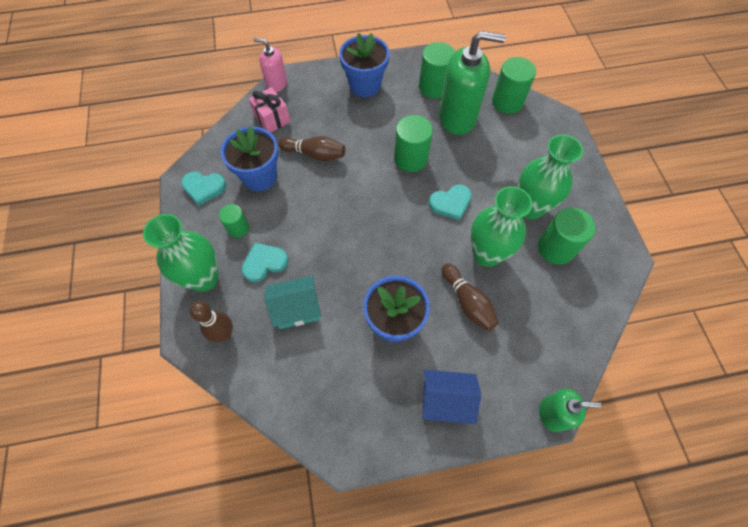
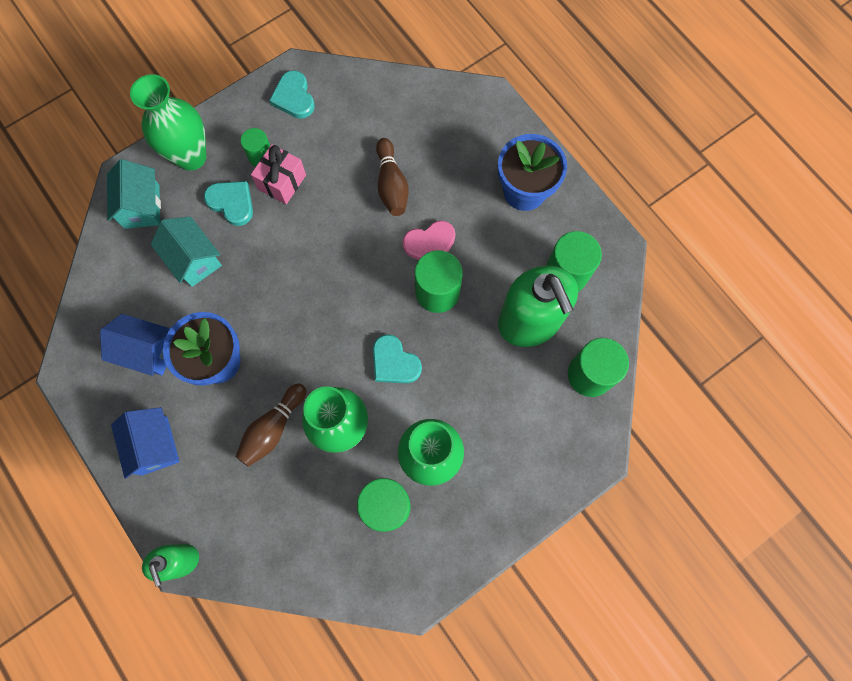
camera: 65 degrees right, 10 degrees up
brown bowling pin [189,301,233,342] -> turquoise house [107,159,161,229]
blue flower pot [221,126,279,191] -> none
pink gift [249,87,291,133] -> pink gift moved to [251,144,306,204]
pink soap dispenser [253,38,287,92] -> none
none -> blue house [100,314,171,376]
none -> pink heart [403,221,455,260]

